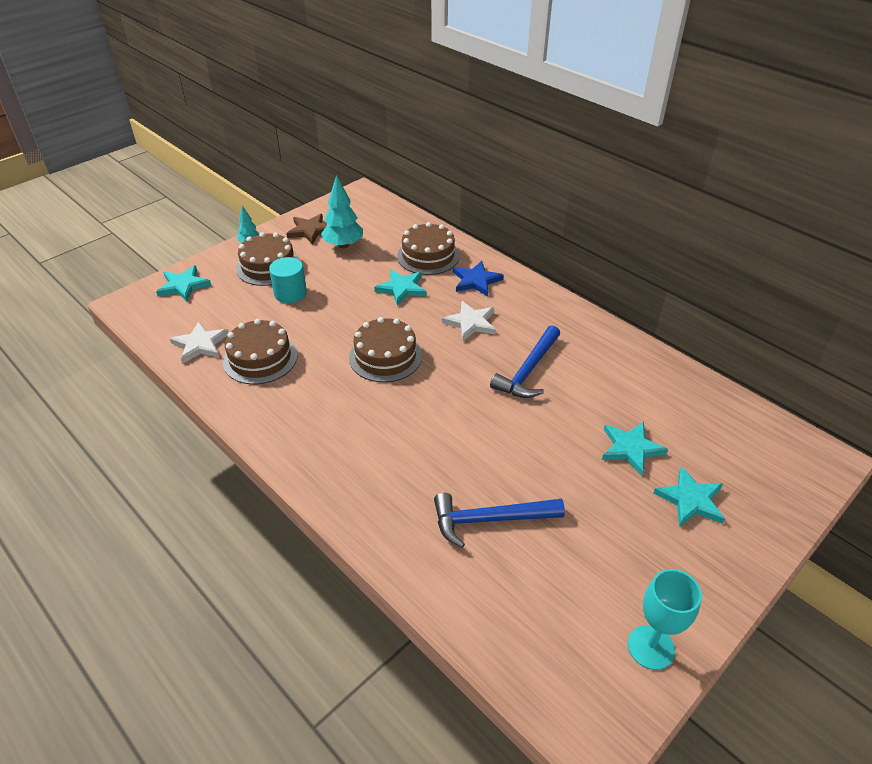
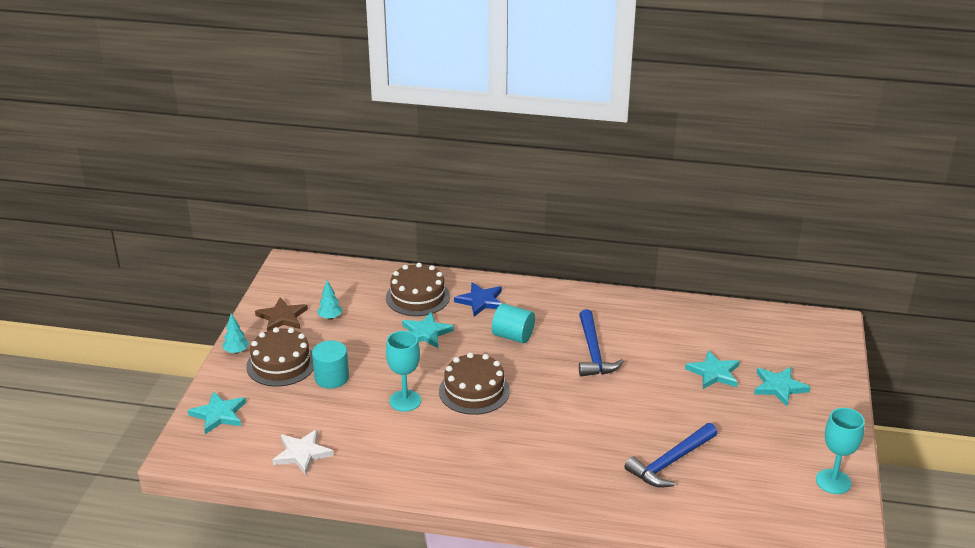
camera: 35 degrees left, 10 degrees down
brown cake [223,319,297,384] -> none
turquoise tree [321,175,363,248] -> turquoise tree [317,280,342,320], size x0.56
white star [442,301,496,341] -> turquoise cylinder [492,303,535,343]
none -> turquoise goblet [386,331,421,412]

